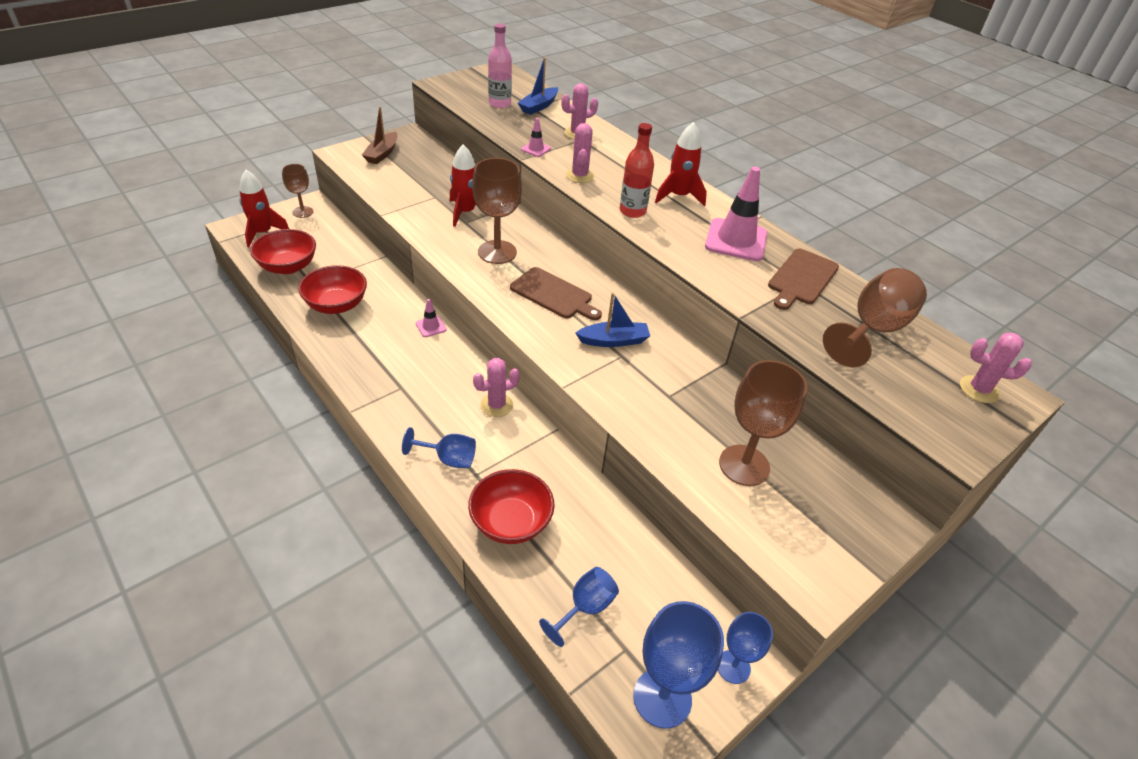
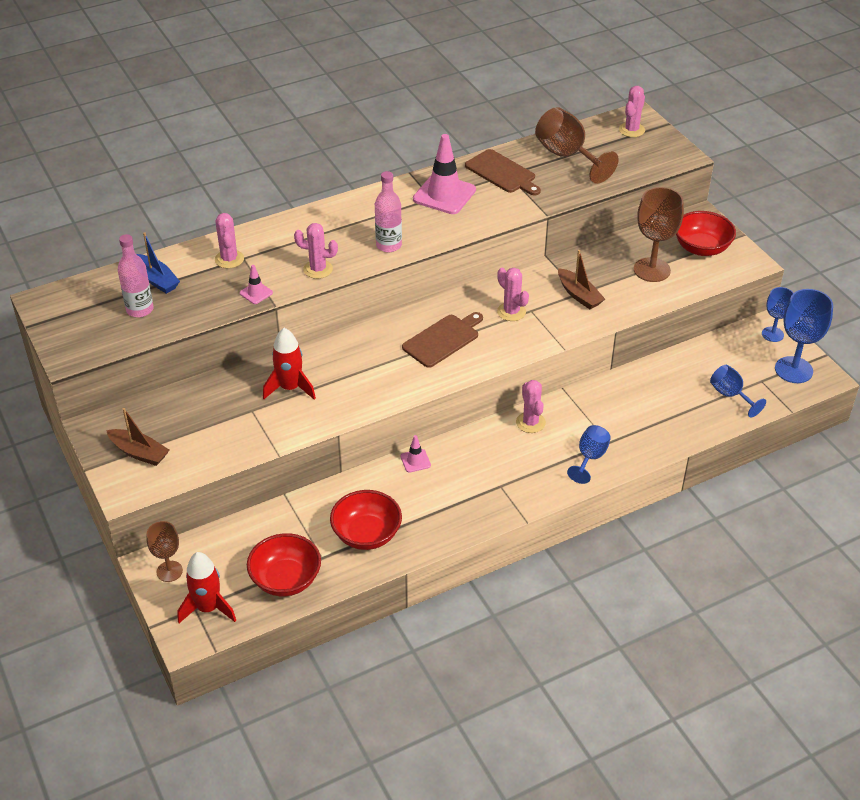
camera: 75 degrees left, 0 degrees up
red bowl [468,469,555,544] -> red bowl moved to [676,211,736,256]
brown goblet [472,158,522,264] -> none
blue boat [575,292,650,347] -> pink cactus [497,268,529,321]
red bottle [620,123,654,218] -> pink bottle [375,171,402,252]
red rocket [655,122,707,206] -> none
none -> brown boat [558,250,605,309]

